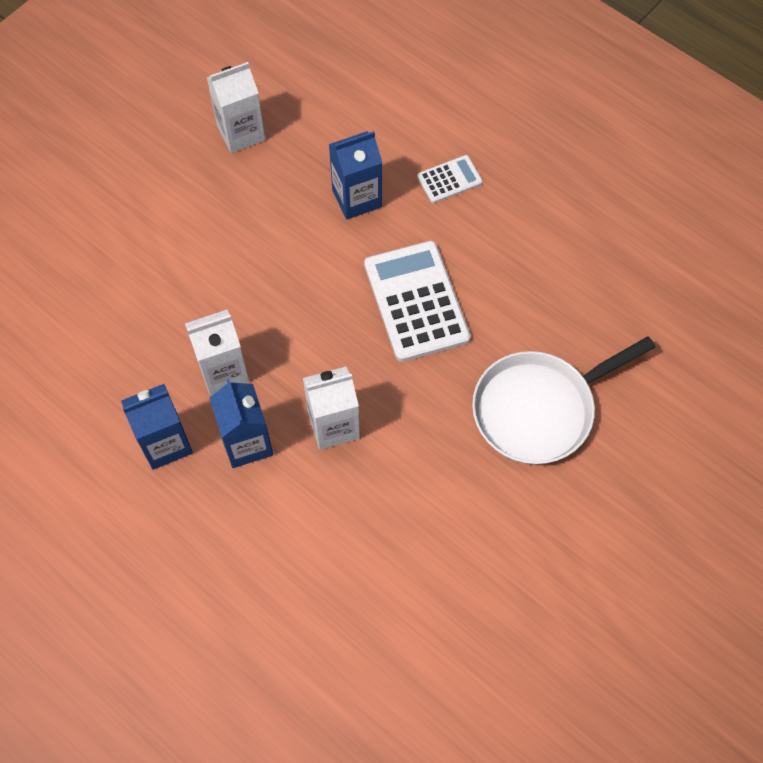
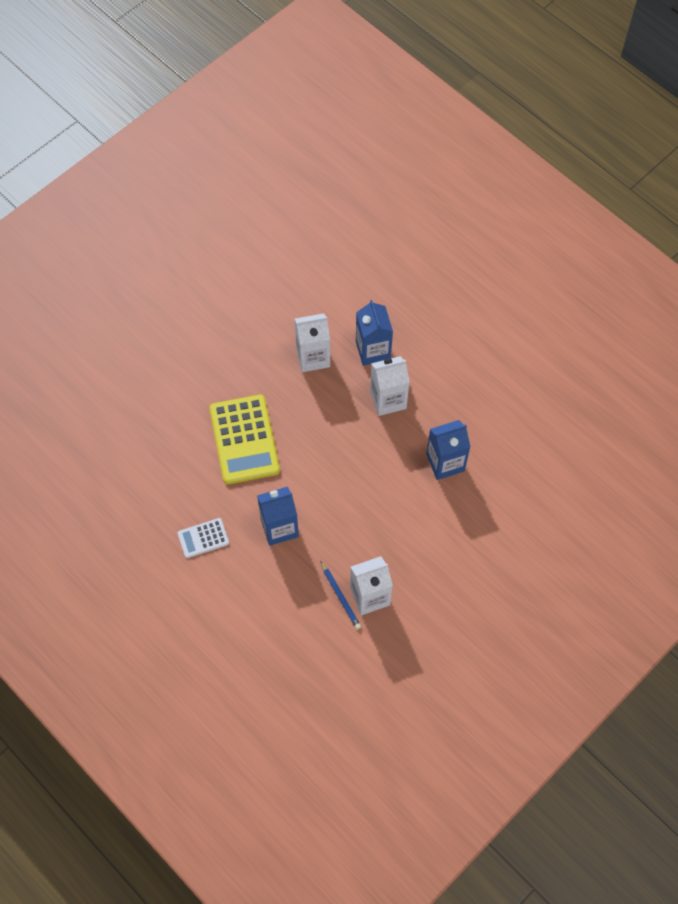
camera: 175 degrees left, 0 degrees up
blue carton [121,384,193,470] -> blue carton moved to [426,420,471,480]
white calculator [364,241,471,362] -> yellow calculator [209,395,280,484]
white pan [472,336,656,464] -> none
none -> blue pencil [321,561,361,630]

